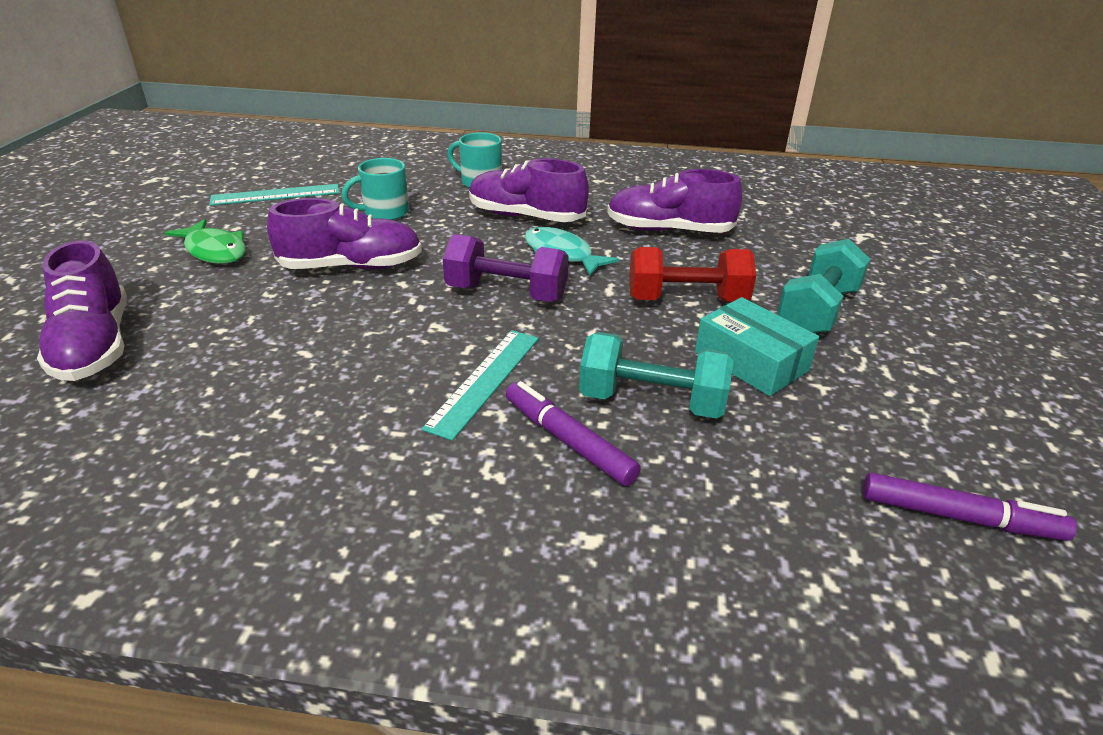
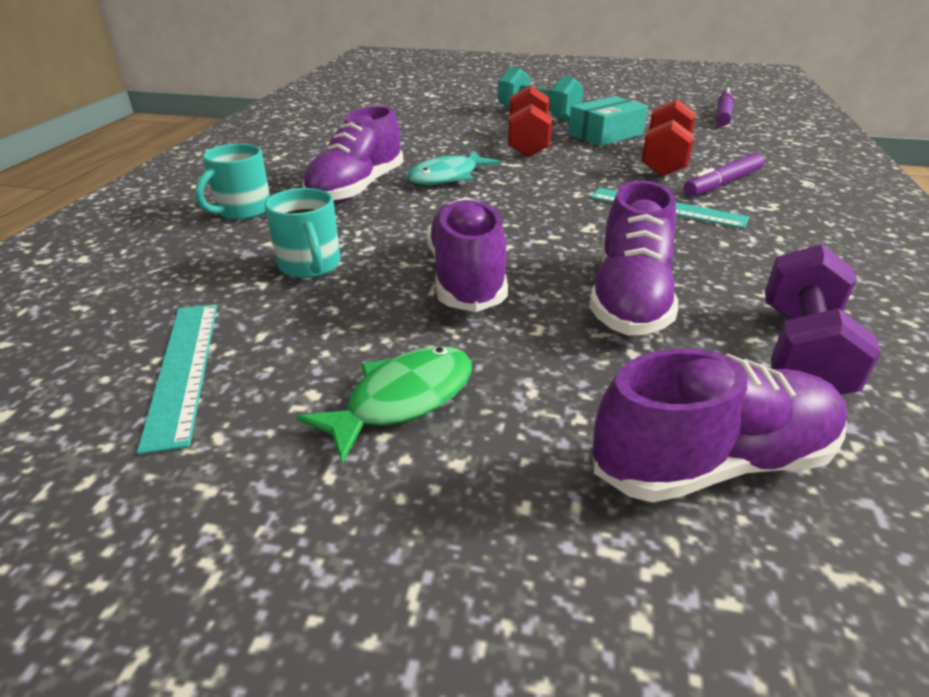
camera: 85 degrees left, 0 degrees up
purple dumbbell [443,234,569,302] -> purple dumbbell moved to [765,244,881,395]
turquoise dumbbell [579,332,734,419] -> red dumbbell [641,99,696,176]
purple shoe [607,169,743,233] -> purple shoe moved to [589,181,678,336]

